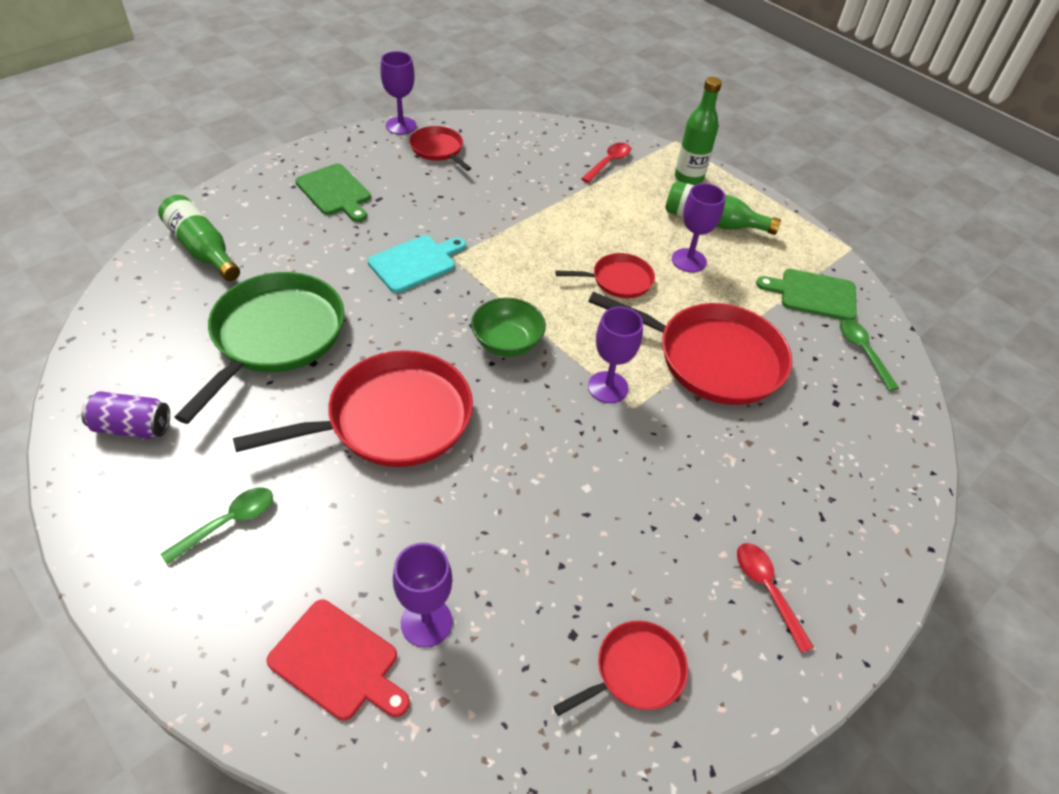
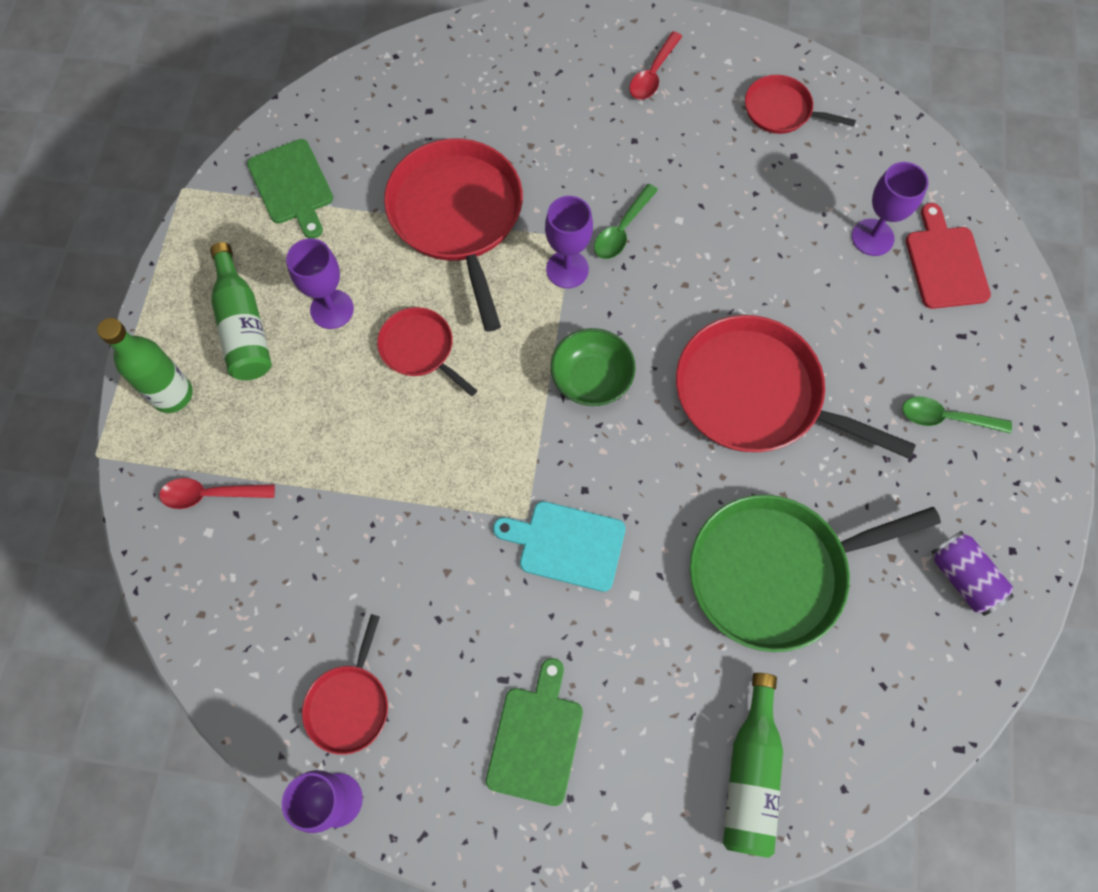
camera: 125 degrees left, 20 degrees up
green spoon [840,319,899,391] -> green spoon moved to [594,184,658,259]

